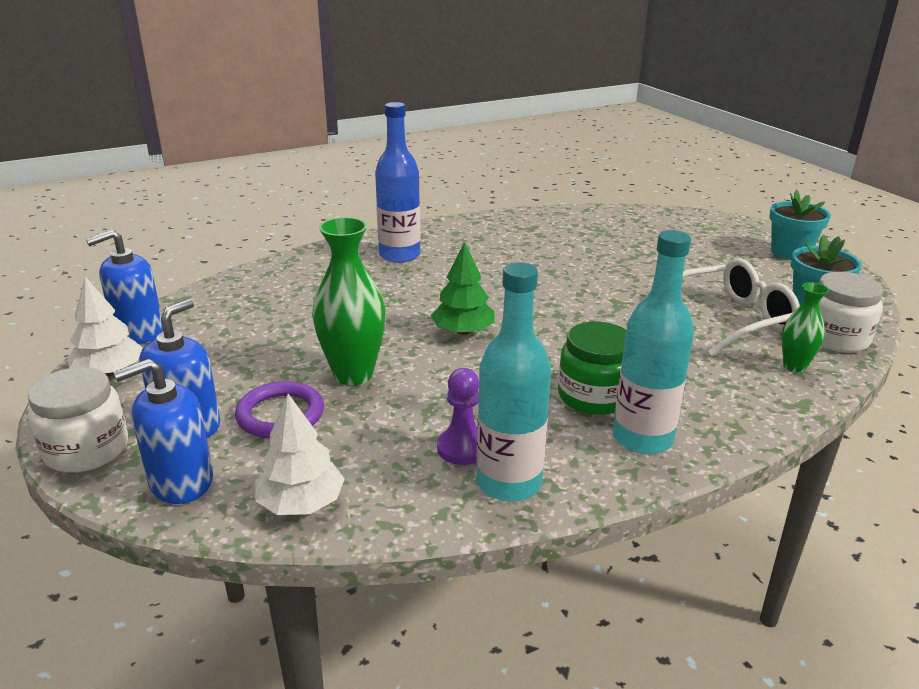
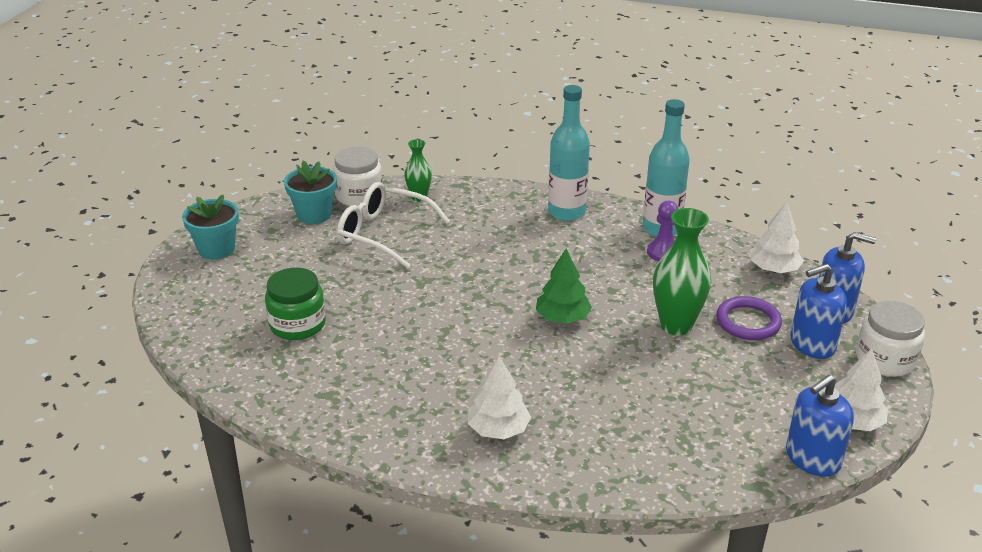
camera: 135 degrees left, 5 degrees up
blue soap dispenser [86,230,163,344] -> blue soap dispenser turned 135 degrees clockwise [786,375,854,477]
blue bottle [375,102,421,263] -> white tree [468,356,531,439]
green jar [558,321,626,415] -> green jar moved to [265,267,326,340]

